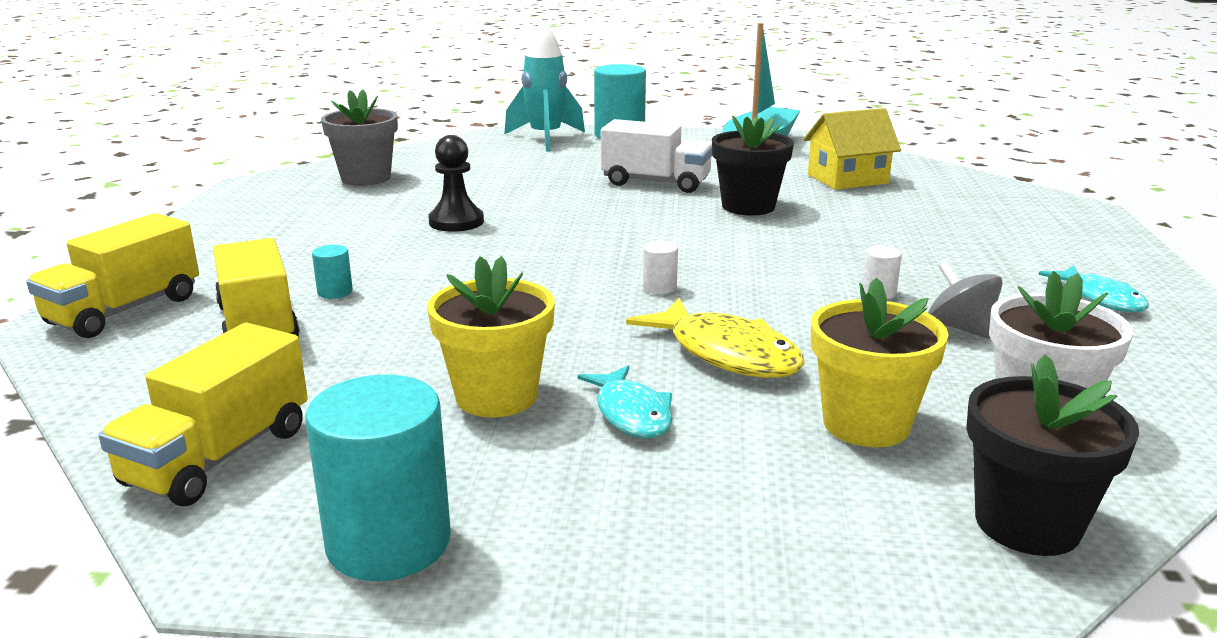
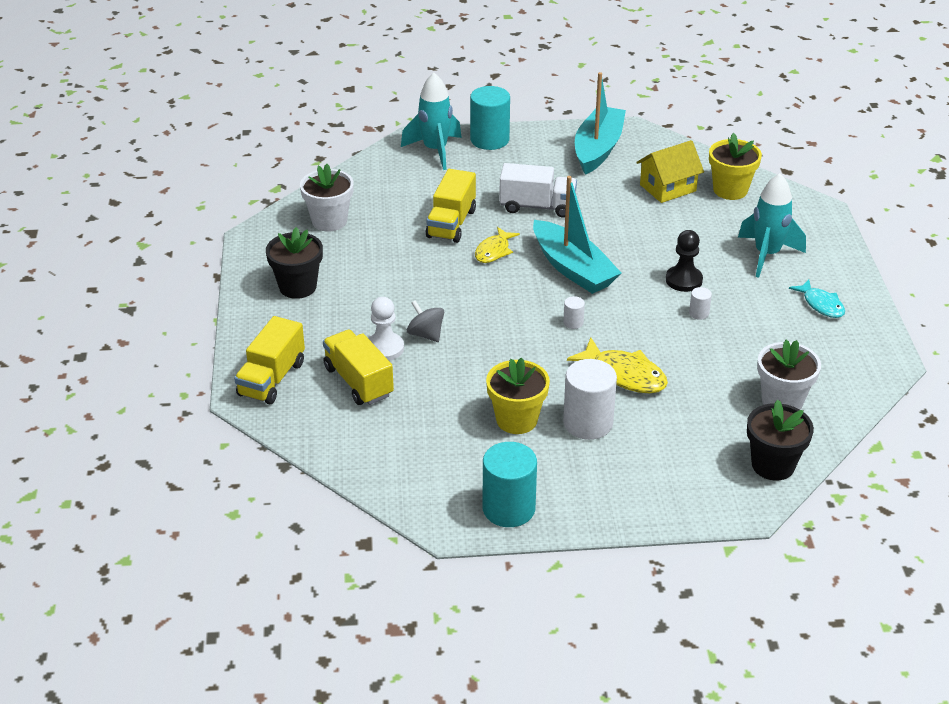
camera: 10 degrees left, 15 degrees up
yellow truck [99,323,308,506] -> yellow truck moved to [426,169,476,243]
turquoise cylinder [312,245,353,299] -> white pawn [368,297,404,361]
grey flower pot [321,89,398,186] -> white flower pot [300,164,354,232]
black pawn [428,135,484,232] -> black pawn moved to [666,230,703,292]
turquoise fish [578,365,672,439] -> white cylinder [563,359,617,440]
black flower pot [712,116,794,216] -> black flower pot moved to [266,227,323,299]
yellow flower pot [811,277,949,447] -> yellow flower pot moved to [709,133,762,200]
grey spinning top [928,261,1003,338] -> grey spinning top moved to [407,300,444,342]
none -> yellow fish [475,227,520,263]
none -> turquoise boat [533,176,621,294]
none -> turquoise rocket [738,173,806,278]

